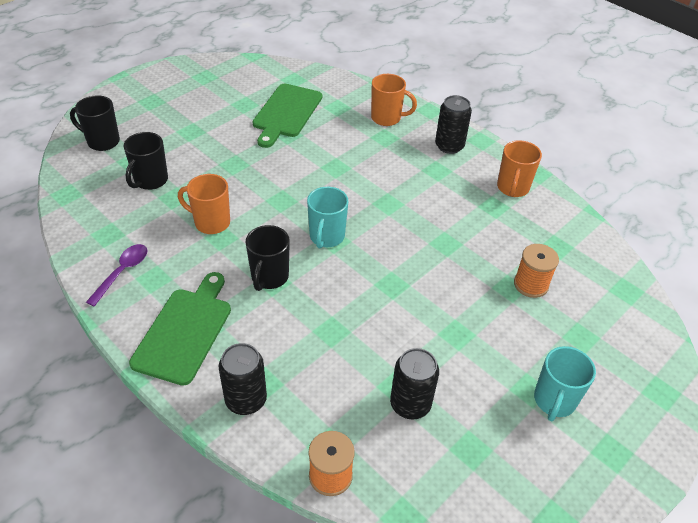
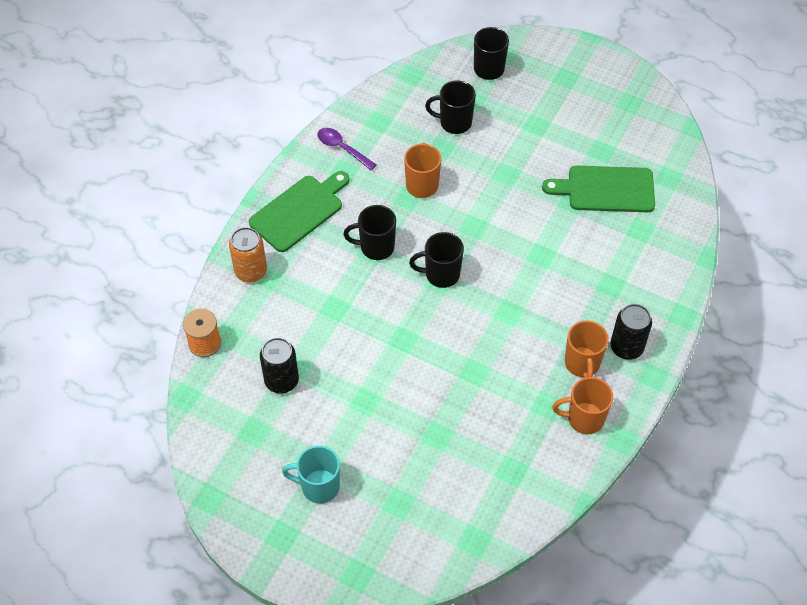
camera: 75 degrees right, 10 degrees up
purple spoon [86,244,147,306] -> purple spoon turned 150 degrees counterclockwise [317,128,377,171]
green cutting board [129,272,231,386] -> green cutting board turned 45 degrees counterclockwise [249,171,349,252]
black can [219,343,267,415] -> orange can [229,227,267,283]
turquoise mug [307,187,349,248] -> black mug [409,232,464,288]
orange mug [371,74,417,126] -> orange mug moved to [565,320,609,378]
orange spool [514,244,559,298] -> none

